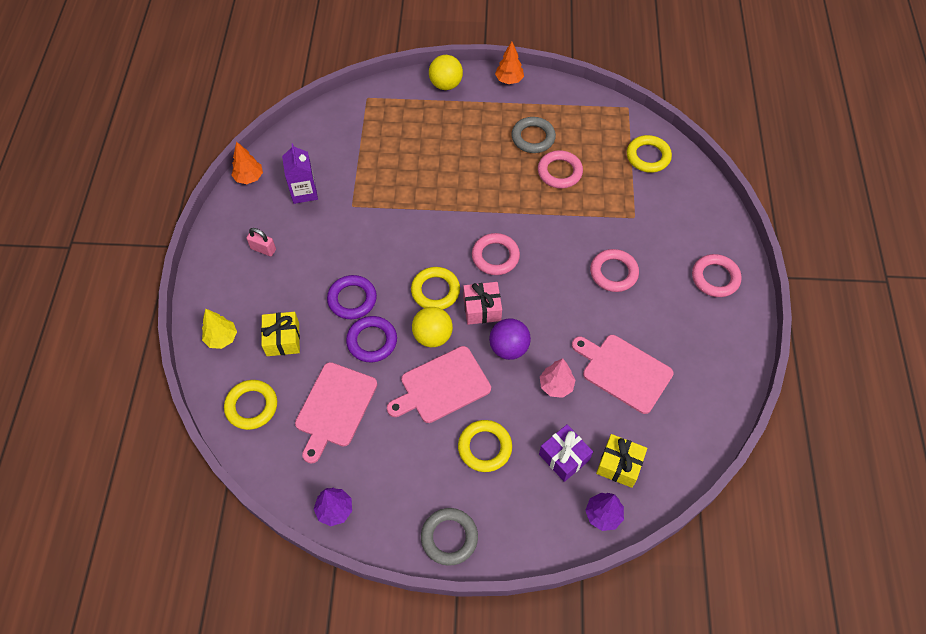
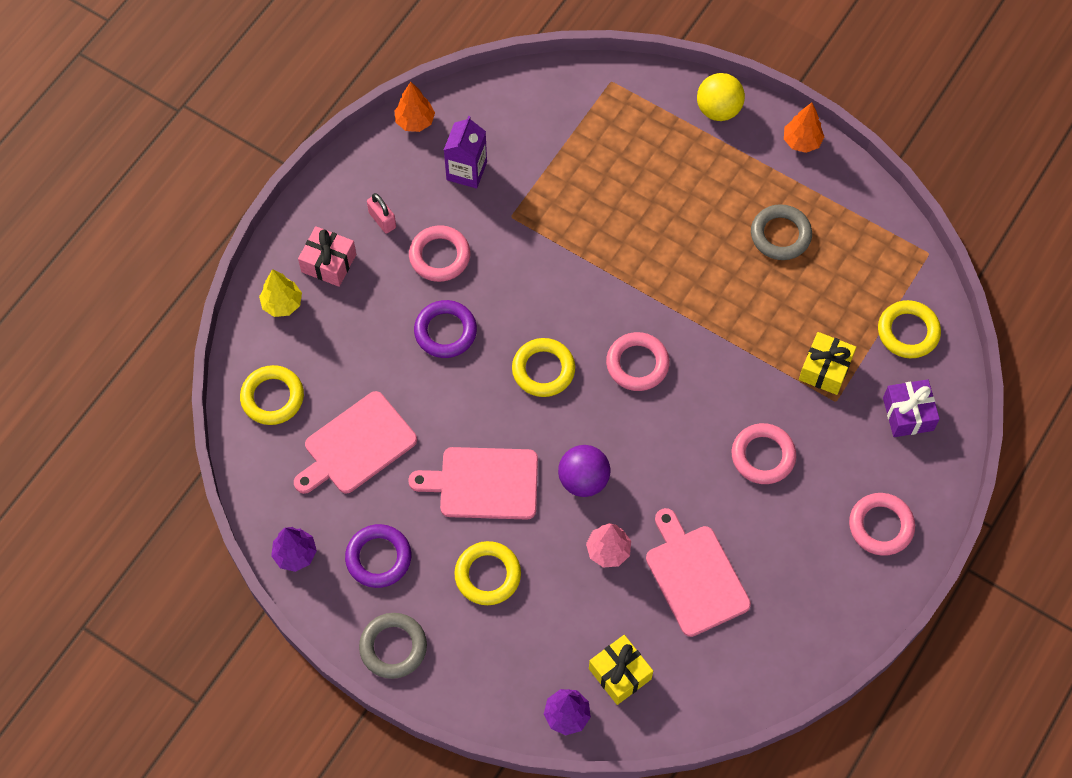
camera: 30 degrees right, 5 degrees up
yellow gift [261,312,300,356] -> yellow gift moved to [799,332,856,395]
purple ring [346,316,397,362] -> purple ring moved to [345,524,411,588]
yellow ball [412,307,453,347] -> none
pink gift [463,282,502,325] -> pink gift moved to [298,226,356,287]
pink ring [538,150,583,188] -> pink ring moved to [409,225,470,282]
purple gift [539,424,593,482] -> purple gift moved to [883,379,940,437]

